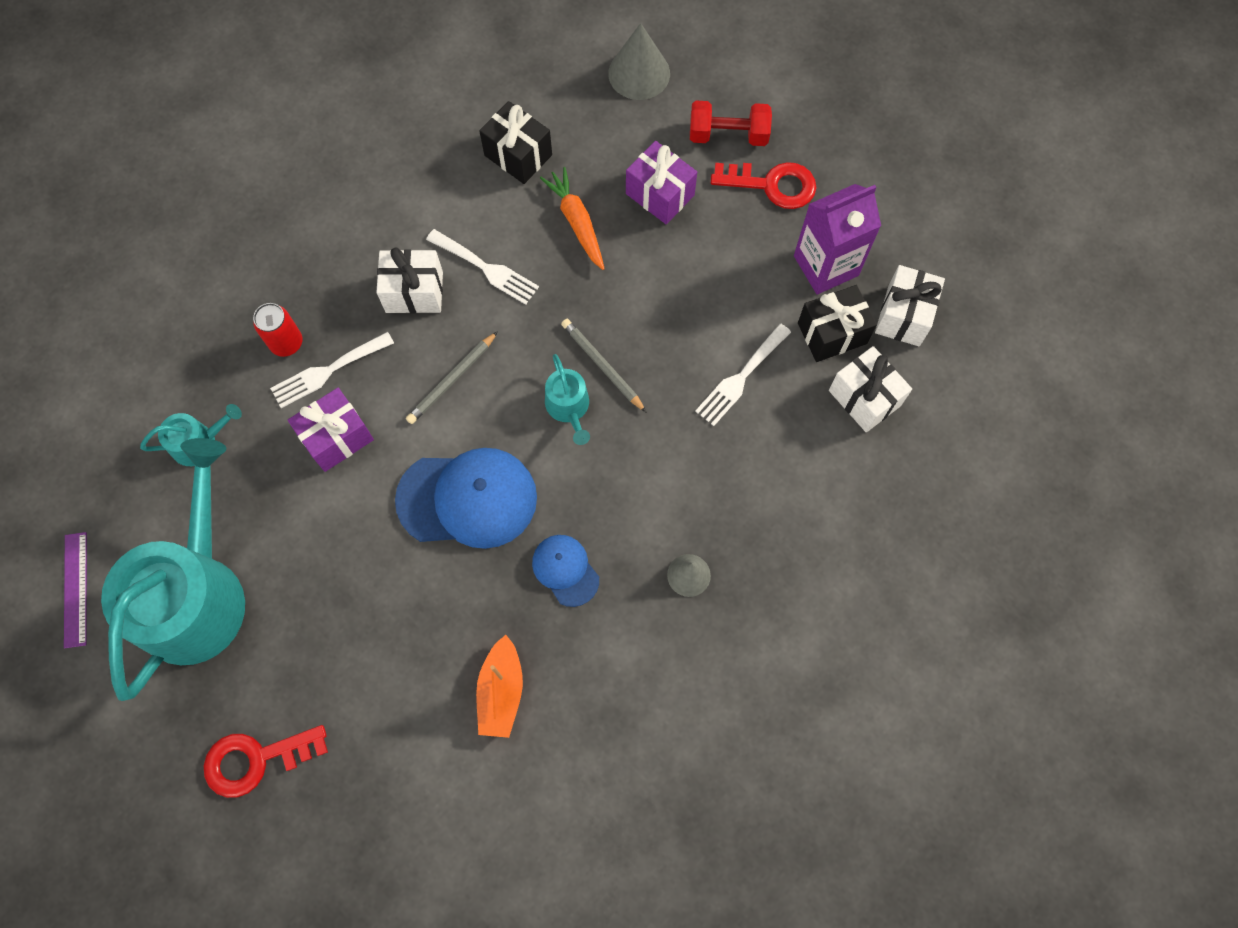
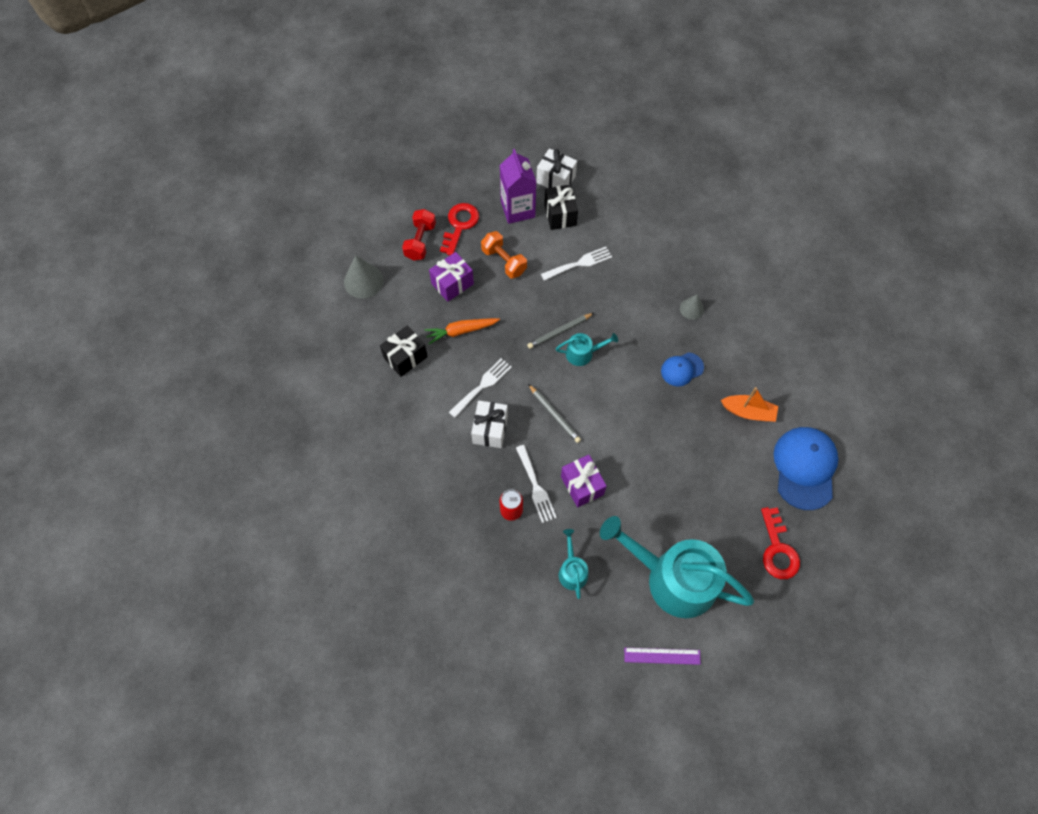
camera: 80 degrees left, 5 degrees down
blue cap [395,448,537,549] -> blue cap moved to [774,427,838,510]
white fork [695,324,791,426] -> white fork turned 75 degrees counterclockwise [541,247,612,281]
white gift [829,346,912,432] -> none
none -> orange dumbbell [481,231,527,279]

